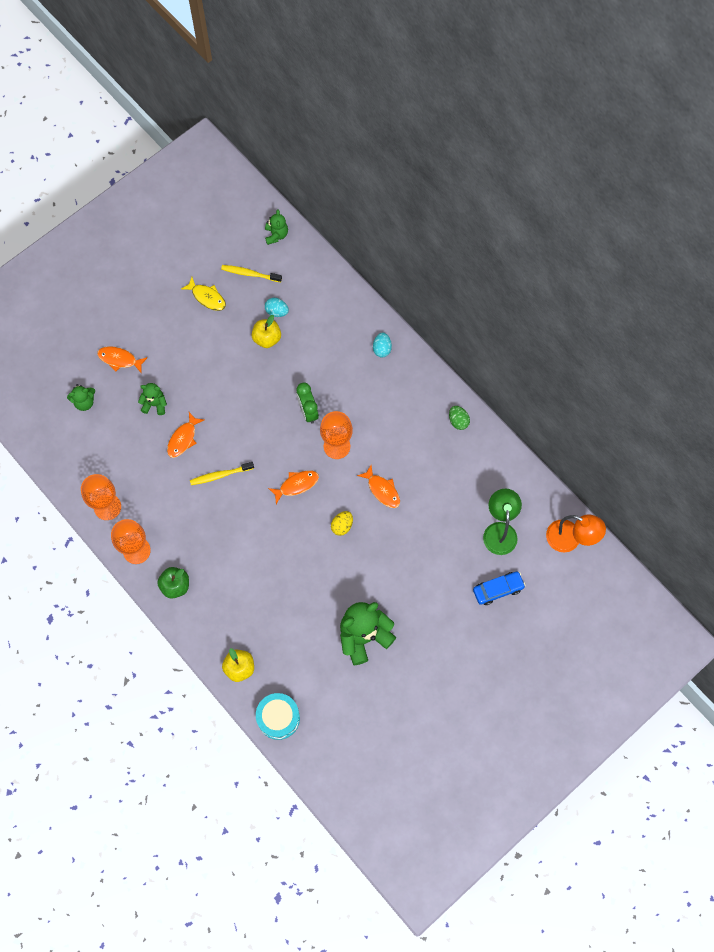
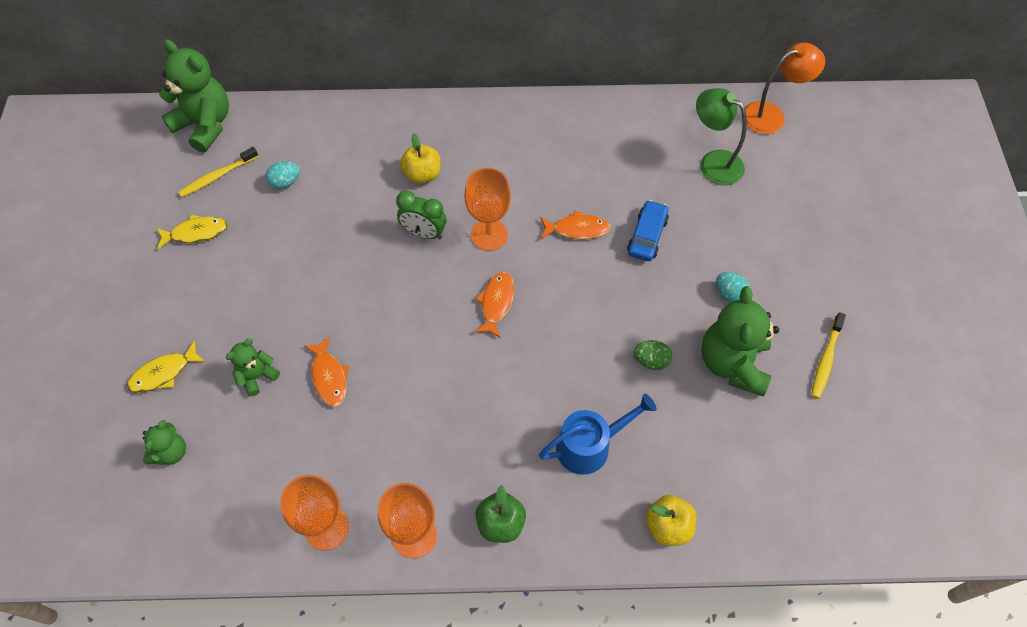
camera: 50 degrees left, 10 degrees down
orange fish [97,346,148,373] -> yellow fish [127,340,206,393]
yellow toothbrush [190,462,254,485] -> yellow toothbrush moved to [811,312,846,399]
yellow apple [252,315,281,348] -> yellow apple moved to [400,134,441,184]
turquoise drum [256,693,300,740] -> none
green teddy bear [265,209,288,245] -> green teddy bear [159,39,229,153], size x1.93
yellow egg [331,511,353,536] -> none
turquoise egg [373,332,392,358] -> turquoise egg moved to [716,272,751,302]
green egg [449,406,470,430] -> green egg moved to [633,340,672,370]
blue car [473,572,526,605] -> blue car moved to [627,200,669,261]
none -> blue watering can [539,394,657,475]

